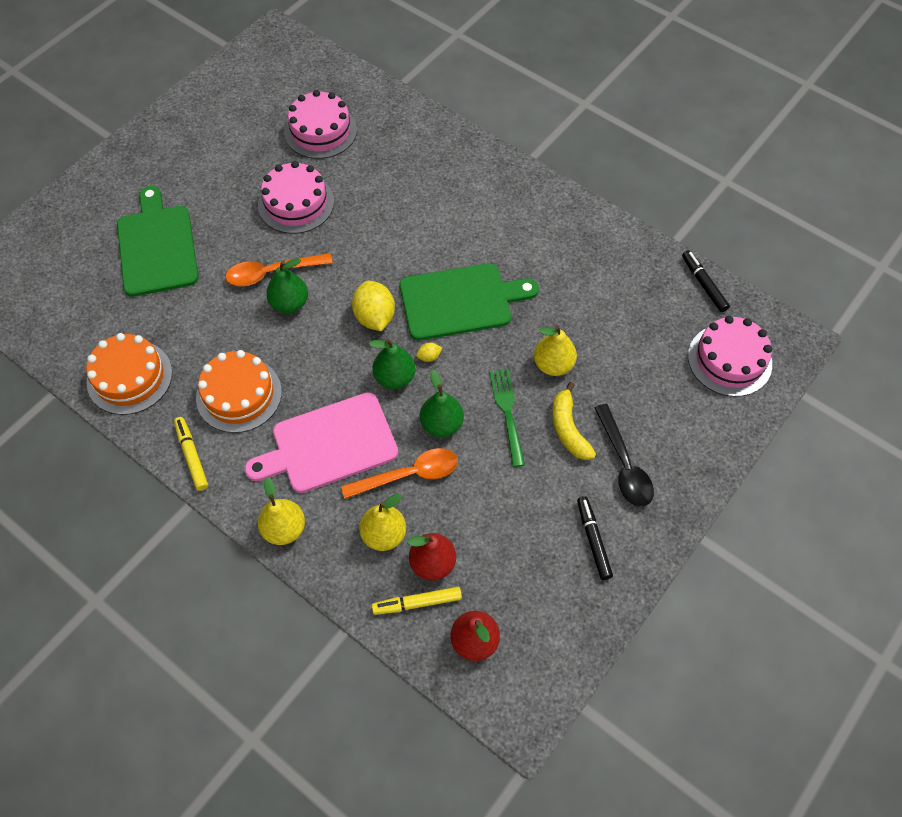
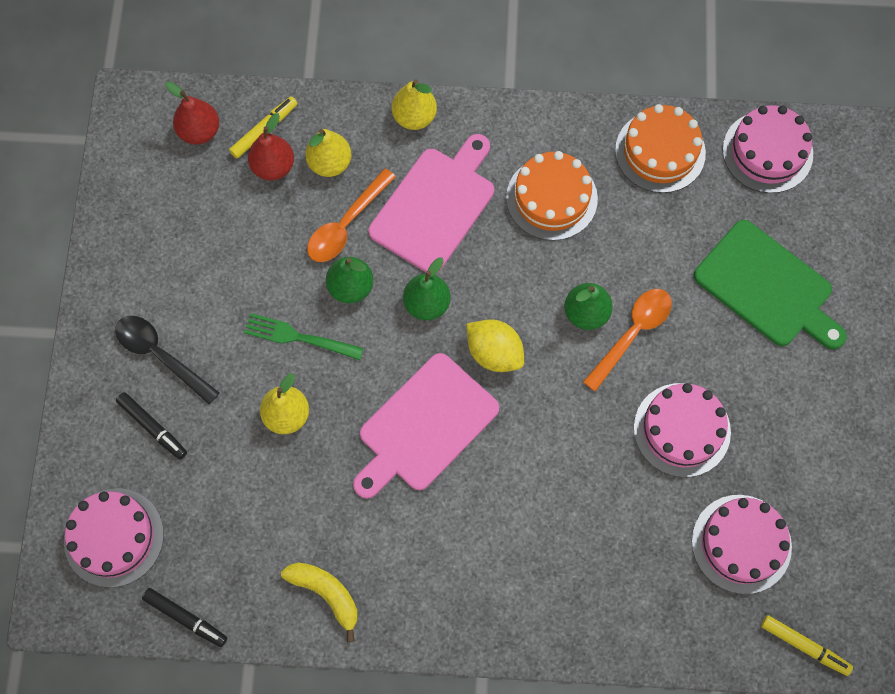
camera: 145 degrees right, 10 degrees up
yellow marker [174,417,208,491] -> yellow marker moved to [761,615,853,676]
green cutting board [400,263,539,340] -> pink cutting board [353,353,499,499]
yellow lemon [416,343,442,362] -> none
green fork [489,369,525,467] -> green fork turned 150 degrees clockwise [244,313,364,360]
yellow banana [552,382,596,460] -> yellow banana moved to [281,563,358,642]
black marker [577,496,613,580] -> black marker moved to [116,392,187,460]
none -> pink cake [723,105,813,193]

